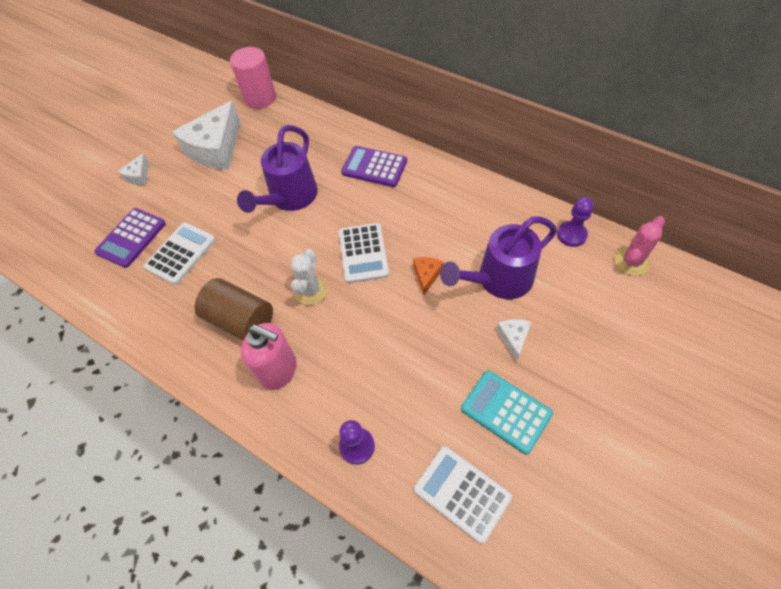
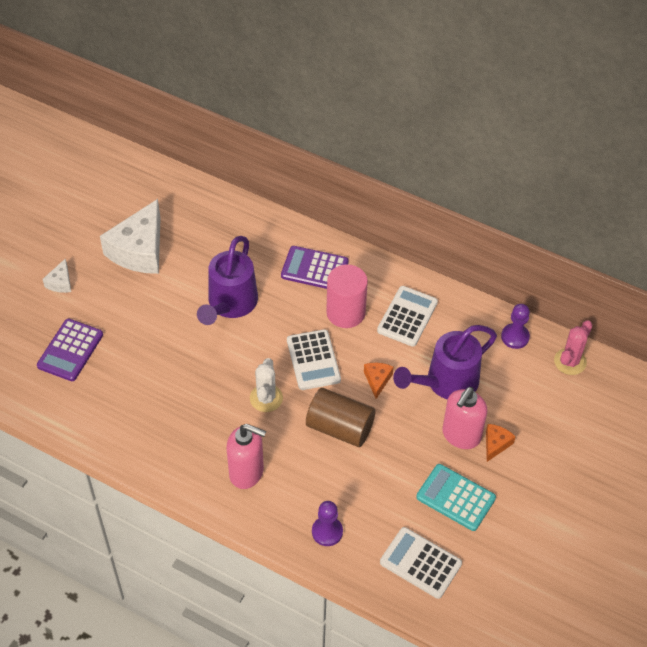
camera: 10 degrees left, 5 degrees down
white calculator [144,222,216,285] -> white calculator moved to [377,286,438,347]
brown cylinder [195,278,273,340] -> brown cylinder moved to [306,388,375,447]
pink cylinder [230,47,276,109] -> pink cylinder moved to [326,264,368,328]
white cheese [496,319,532,362] -> pink soap dispenser [442,387,488,449]
none -> orange cheese [486,424,516,462]

